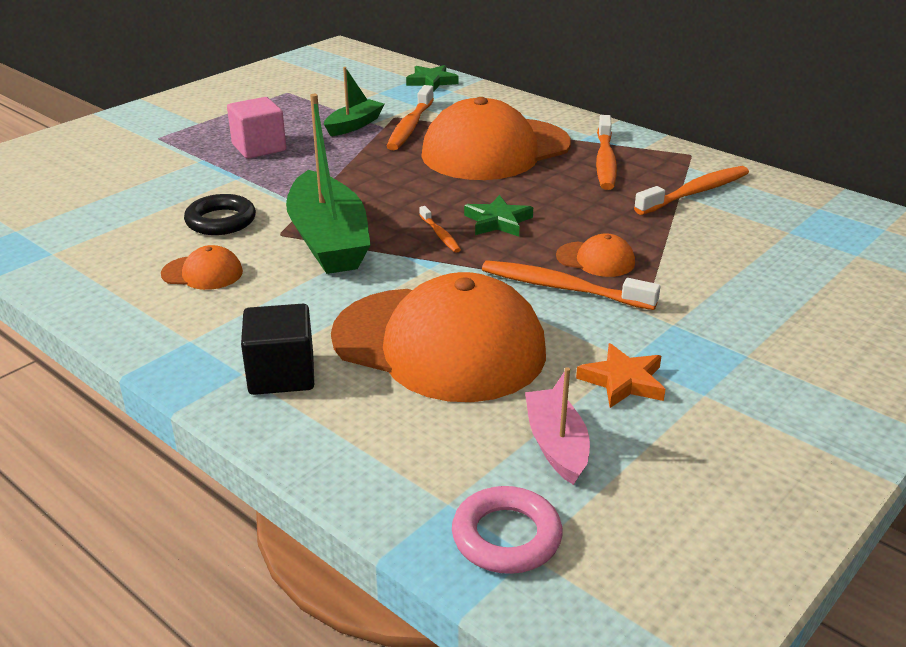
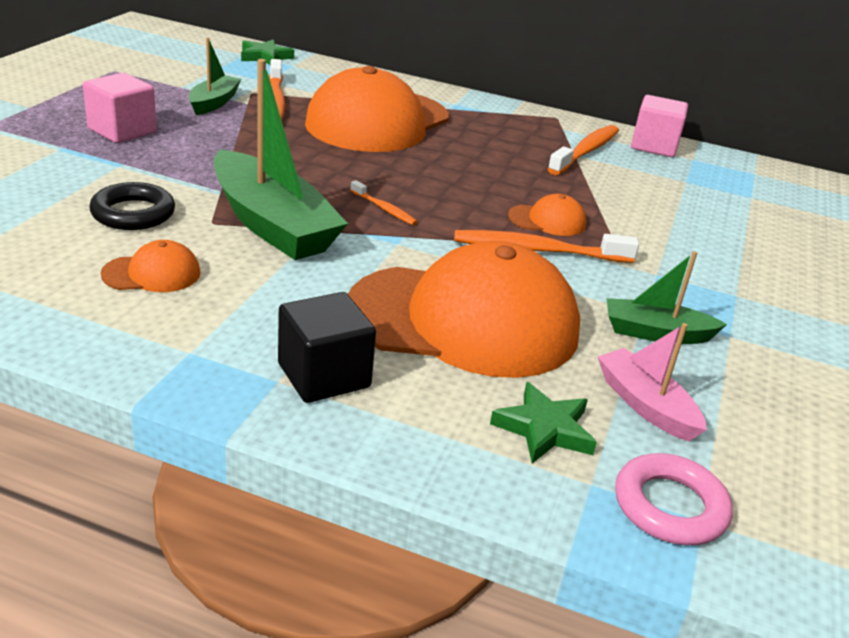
camera: 25 degrees left, 0 degrees up
green star [464,195,533,237] -> green star moved to [490,382,597,464]
orange star [576,343,665,408] -> green boat [606,251,727,344]
orange toothbrush [596,115,617,190] -> none
none -> pink cube [631,95,688,157]

